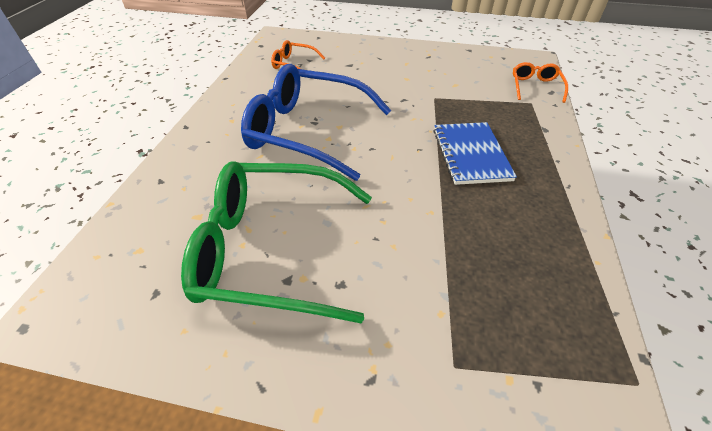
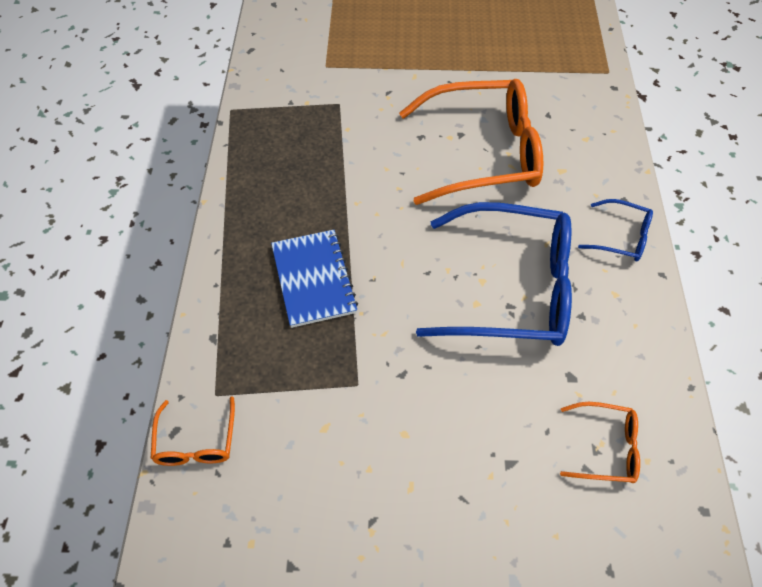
camera: 170 degrees right, 10 degrees up
green glasses [181,161,372,324] -> orange glasses [399,79,543,205]
none -> blue glasses [578,199,653,261]

